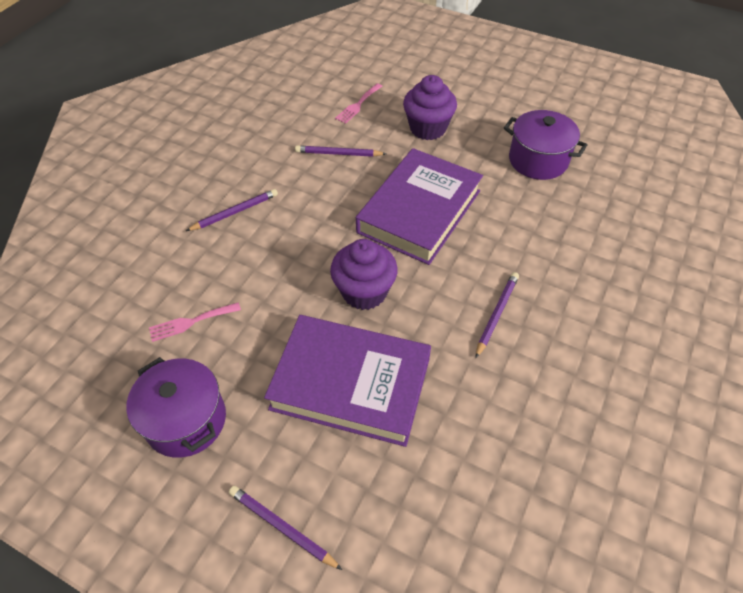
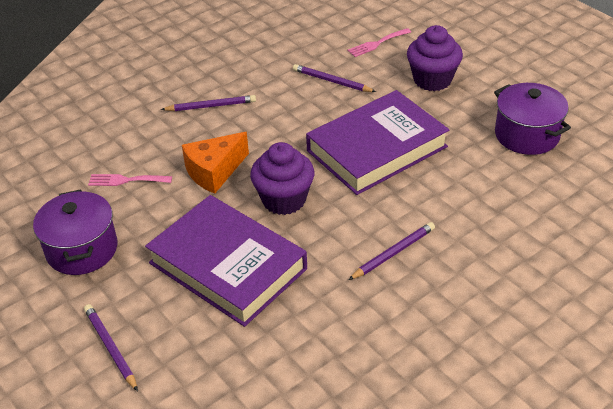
camera: 25 degrees right, 10 degrees down
none -> orange cheese [182,132,249,194]

